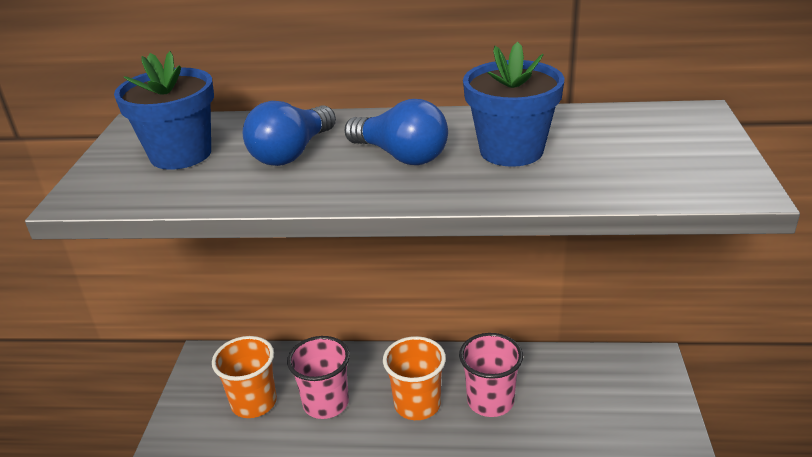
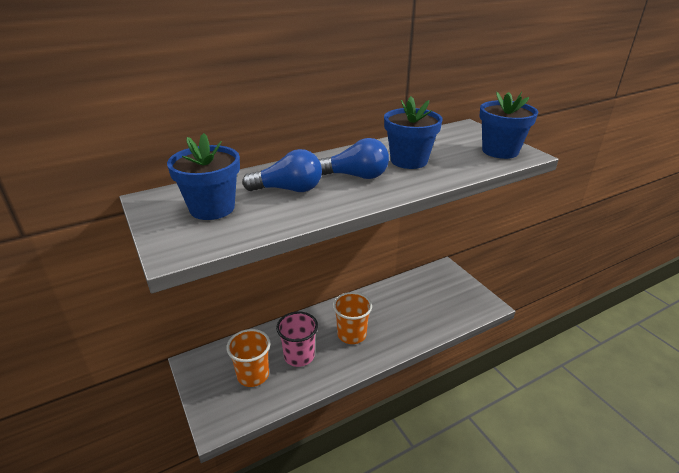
camera: 35 degrees left, 0 degrees up
blue light bulb [243,101,336,166] -> blue light bulb turned 90 degrees counterclockwise [242,149,322,192]
pink cup [459,333,523,417] -> none
none -> blue flower pot [480,92,538,159]

